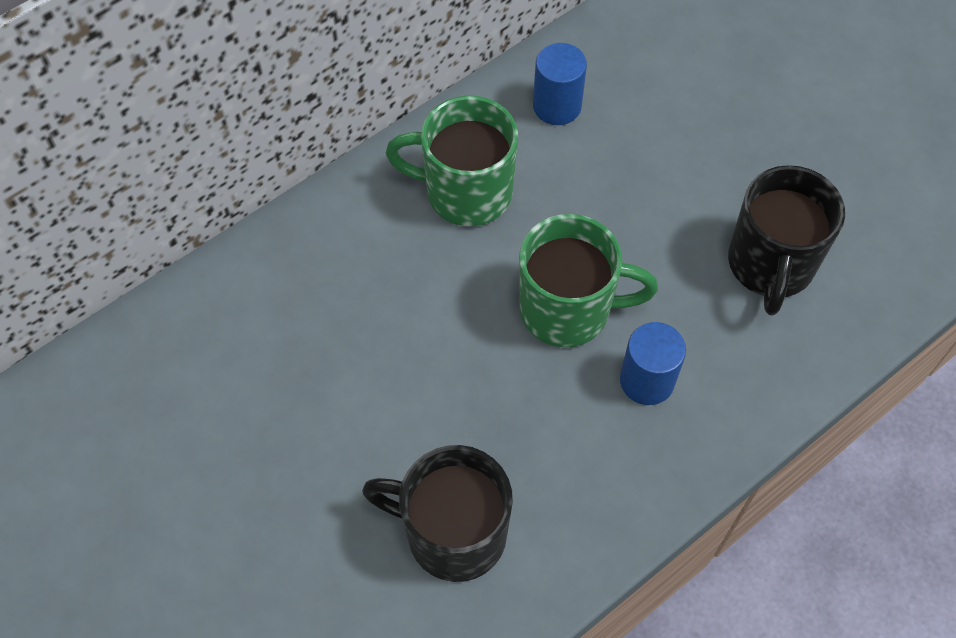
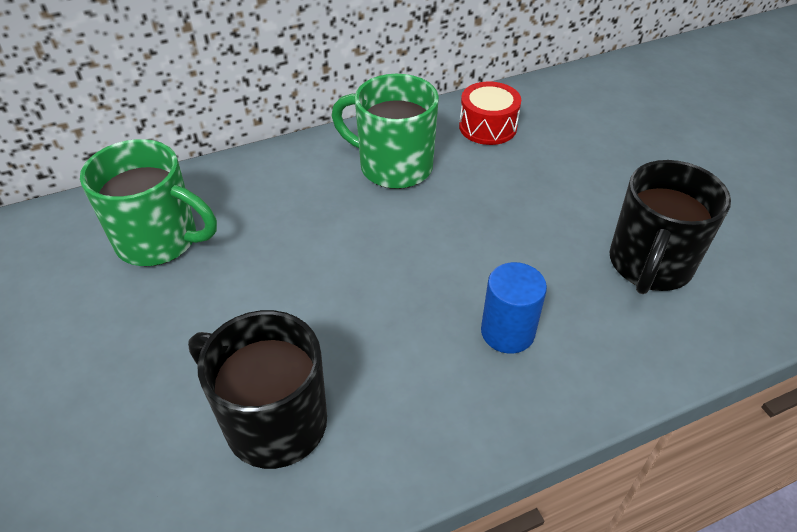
camera: 15 degrees right, 15 degrees down
green mug [519,214,658,347] -> green mug moved to [80,139,217,266]
blue cylinder [533,43,587,125] -> red drum [459,82,521,145]

